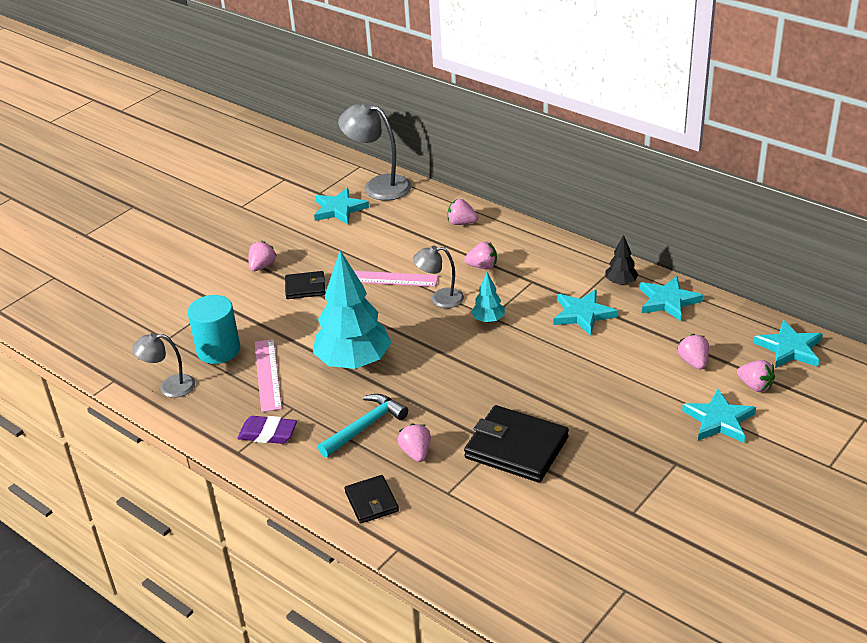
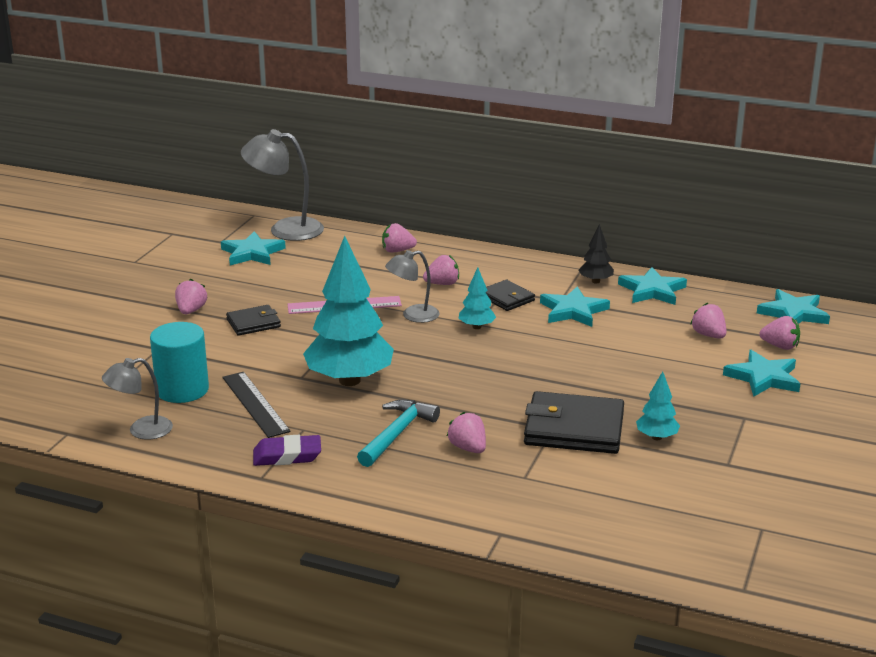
camera: 20 degrees left, 10 degrees down
pink ruler [255,339,282,412] -> black ruler [223,372,291,438]
black wallet [345,475,399,524] -> black wallet moved to [486,280,535,311]
none -> turquoise tree [636,371,680,440]

